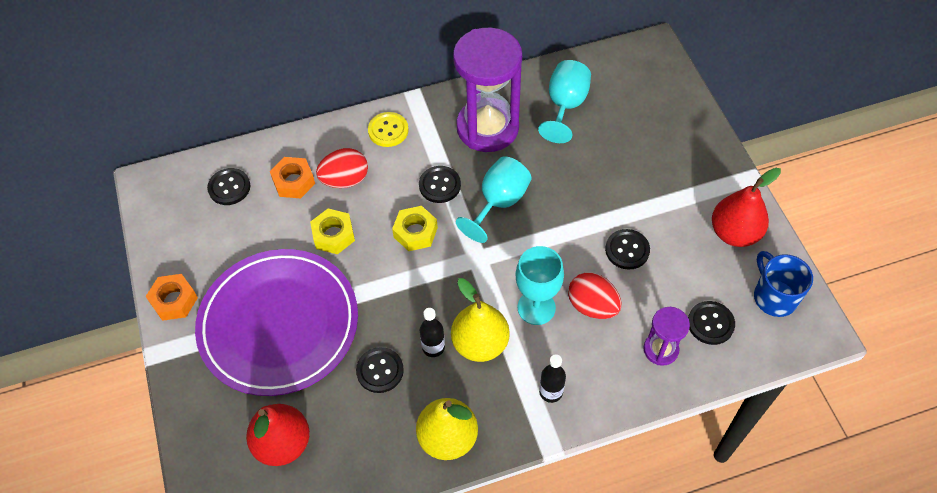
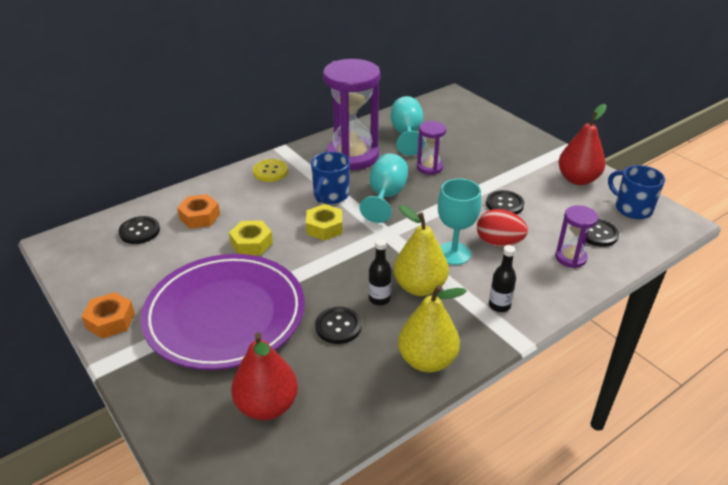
camera: 20 degrees left, 20 degrees down
red egg [316,148,368,188] -> none
black button [419,166,461,203] -> blue mug [311,152,350,204]
none -> purple hourglass [417,121,446,175]

